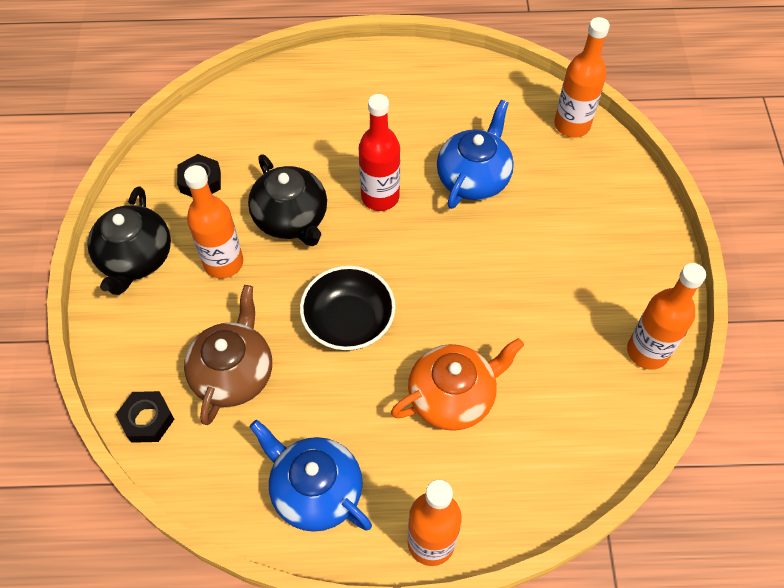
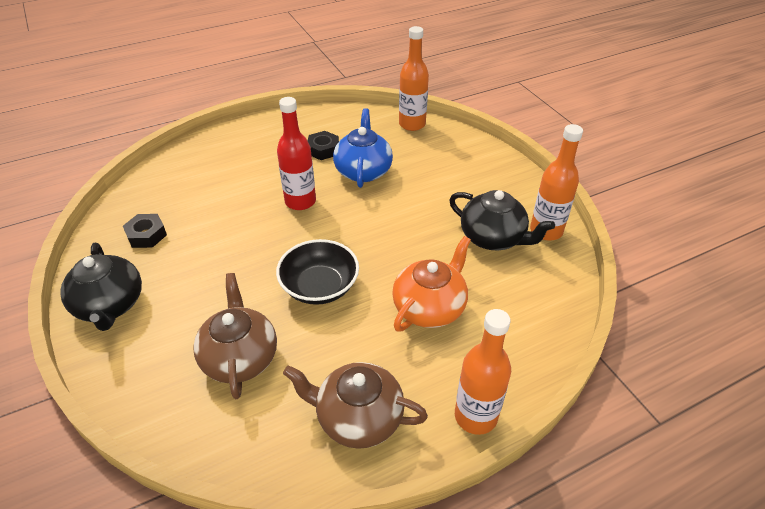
camera: 25 degrees left, 15 degrees down
black nut [116,391,174,443] -> black nut moved to [307,131,339,160]
orange bottle [184,165,243,279] -> none
black teapot [248,154,327,246] -> black teapot moved to [449,190,555,250]
blue teapot [249,420,372,532] -> brown teapot [283,362,428,449]

